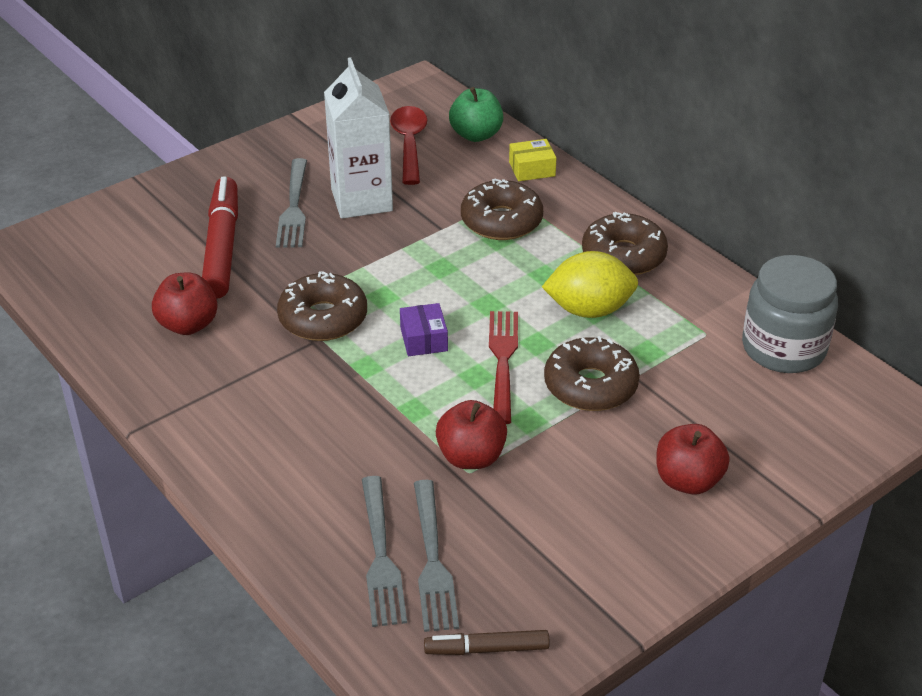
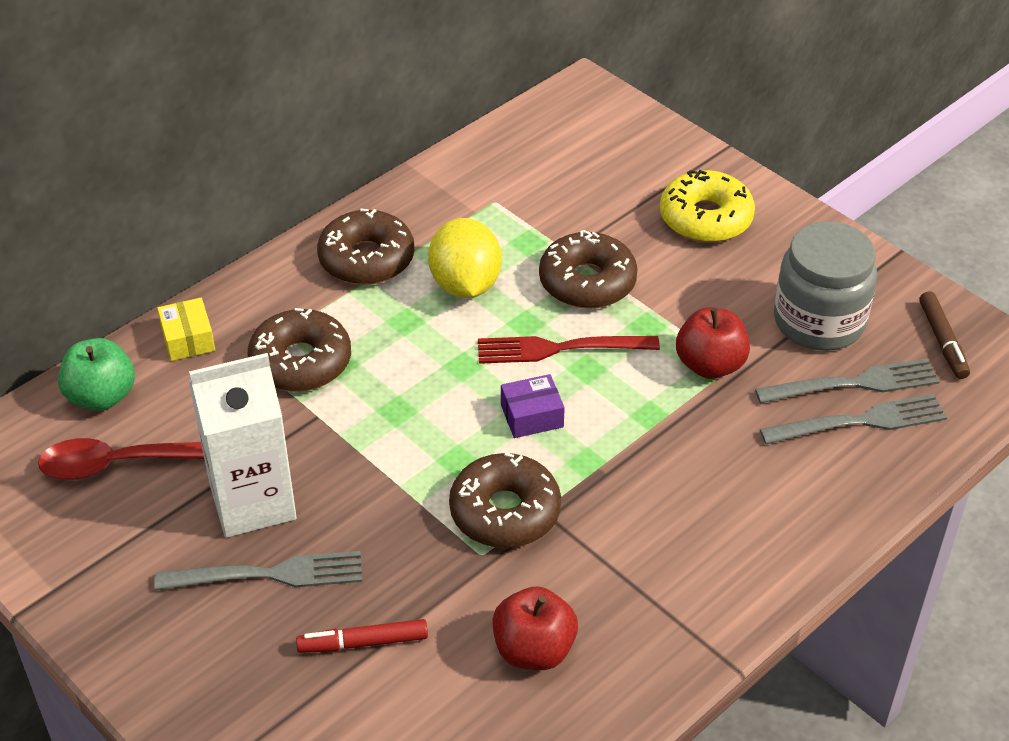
camera: 95 degrees left, 5 degrees up
red marker [202,176,238,299] -> red marker [296,619,428,653], size x0.53
red apple [656,424,730,495] -> yellow donut [660,170,755,243]
grey jar [742,255,838,373] -> grey jar moved to [774,221,877,351]

